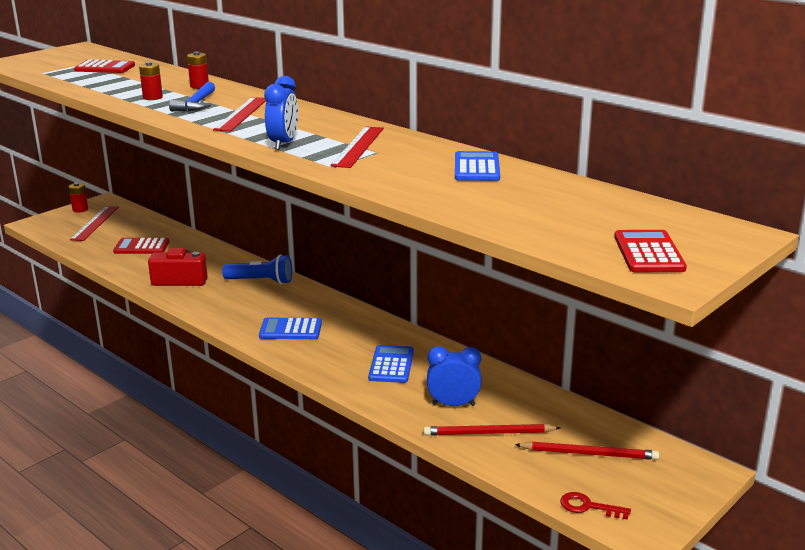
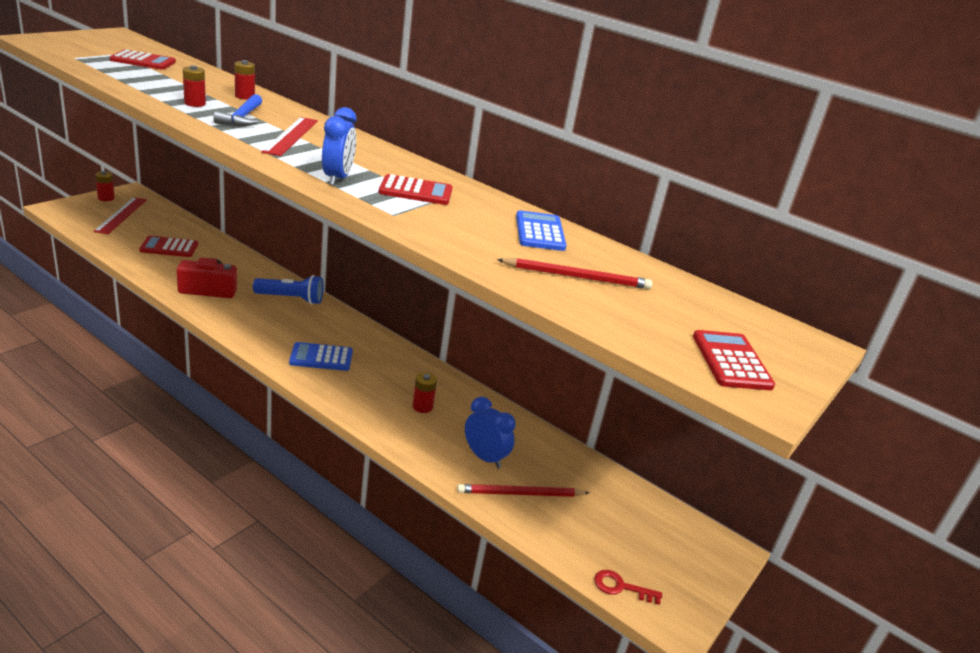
camera: 10 degrees left, 5 degrees up
red ruler [330,126,384,168] -> red calculator [378,174,453,205]
blue calculator [368,345,414,383] -> red battery [412,372,437,413]
blue clock [427,346,481,406] -> blue clock turned 45 degrees clockwise [465,397,516,469]
red pencil [515,441,659,460] -> red pencil moved to [497,258,652,289]

